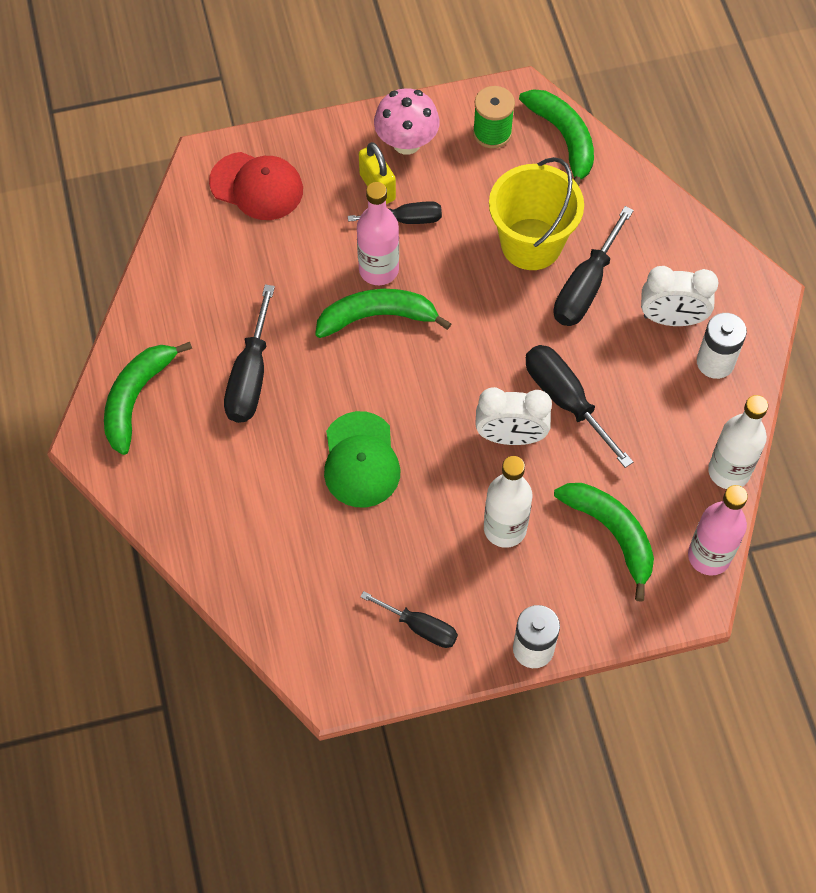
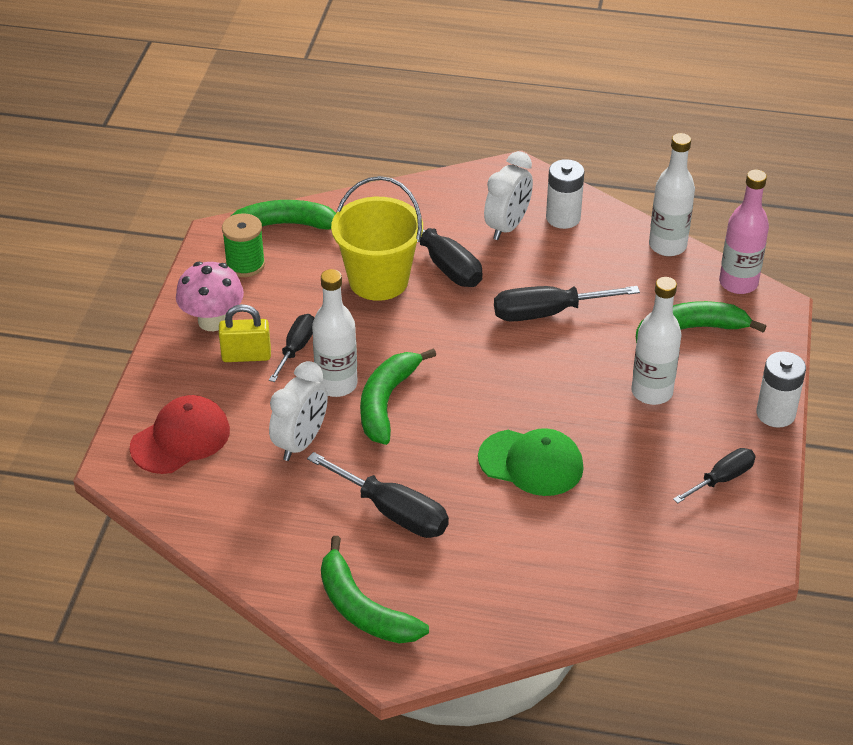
camera: 65 degrees left, 20 degrees down
pink bottle [357,182,399,285] -> white bottle [312,269,358,397]
white clock [475,387,552,445] -> white clock moved to [269,361,328,461]

